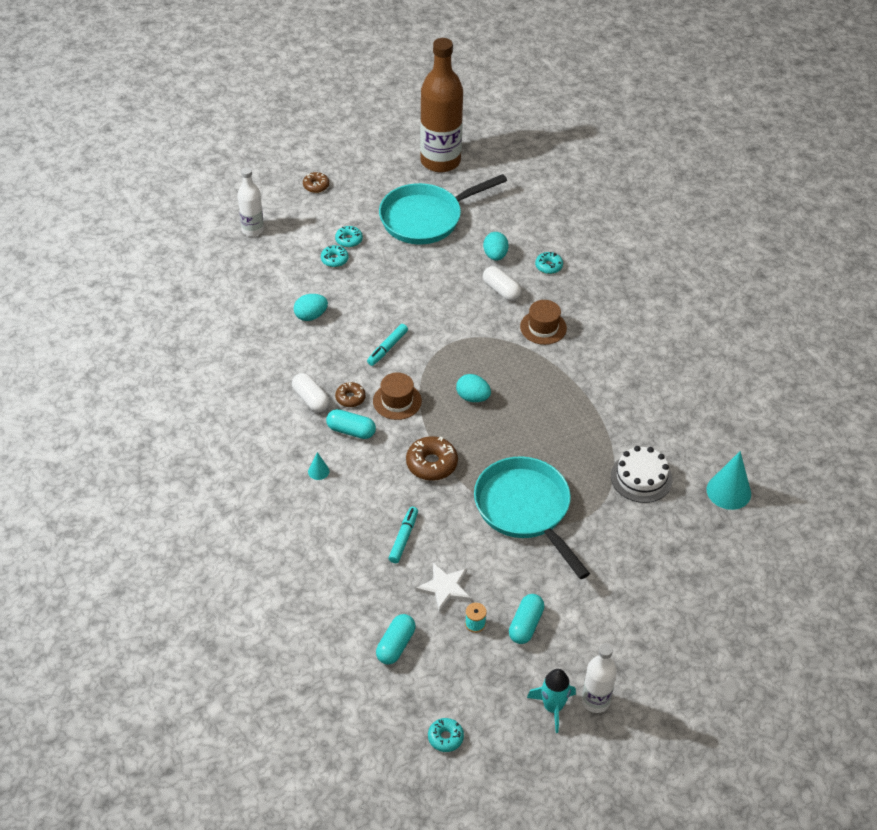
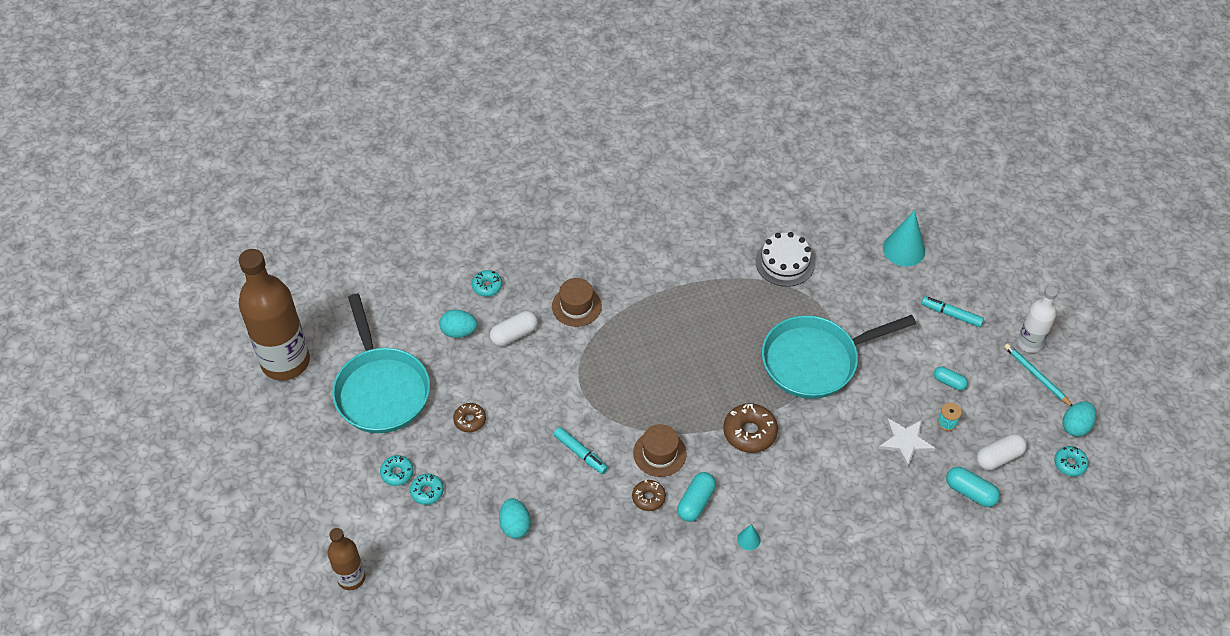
camera: 80 degrees left, 5 degrees up
white bottle [238,167,264,236] -> brown bottle [328,528,365,590]
white capsule [292,373,330,412] -> white capsule moved to [976,434,1027,470]
brown donut [303,172,329,193] -> brown donut moved to [453,403,486,432]
turquoise marker [389,507,418,563] -> turquoise marker moved to [921,296,984,327]
turquoise egg [456,374,491,402] -> turquoise egg moved to [1062,401,1096,437]
turquoise capsule [509,594,544,644] -> turquoise capsule [934,366,968,391], size x0.67
turquoise rocket [527,669,576,733] -> turquoise pencil [1004,343,1073,406]
turquoise cone [707,451,751,510] -> turquoise cone moved to [883,210,925,266]

